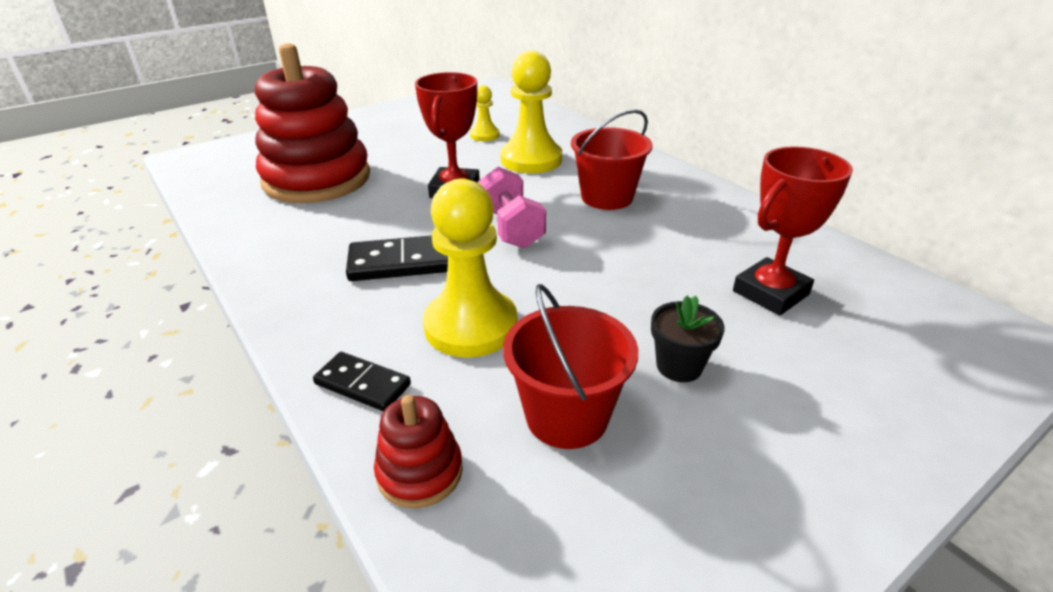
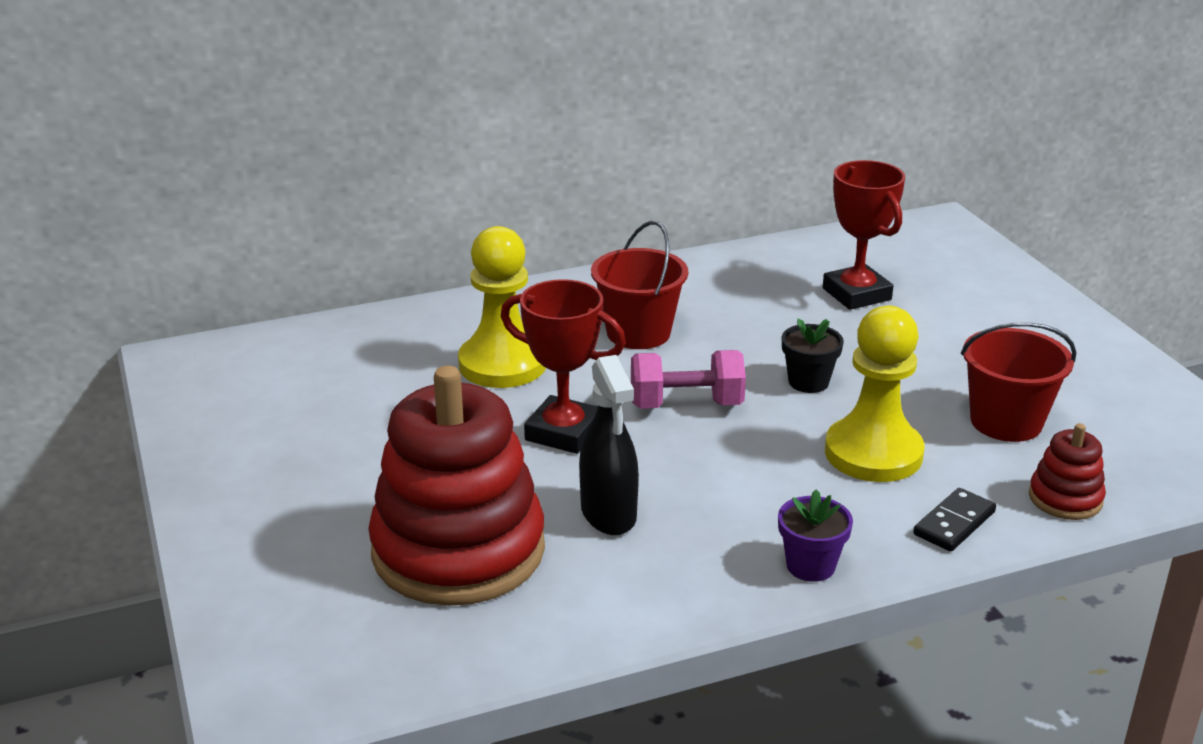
camera: 75 degrees left, 5 degrees down
black domino [346,235,448,281] -> none
yellow pawn [470,85,499,141] -> none
black flower pot [651,296,725,382] -> black flower pot moved to [782,319,844,393]
none -> black spray bottle [579,355,639,535]
none -> purple flower pot [778,489,853,582]

